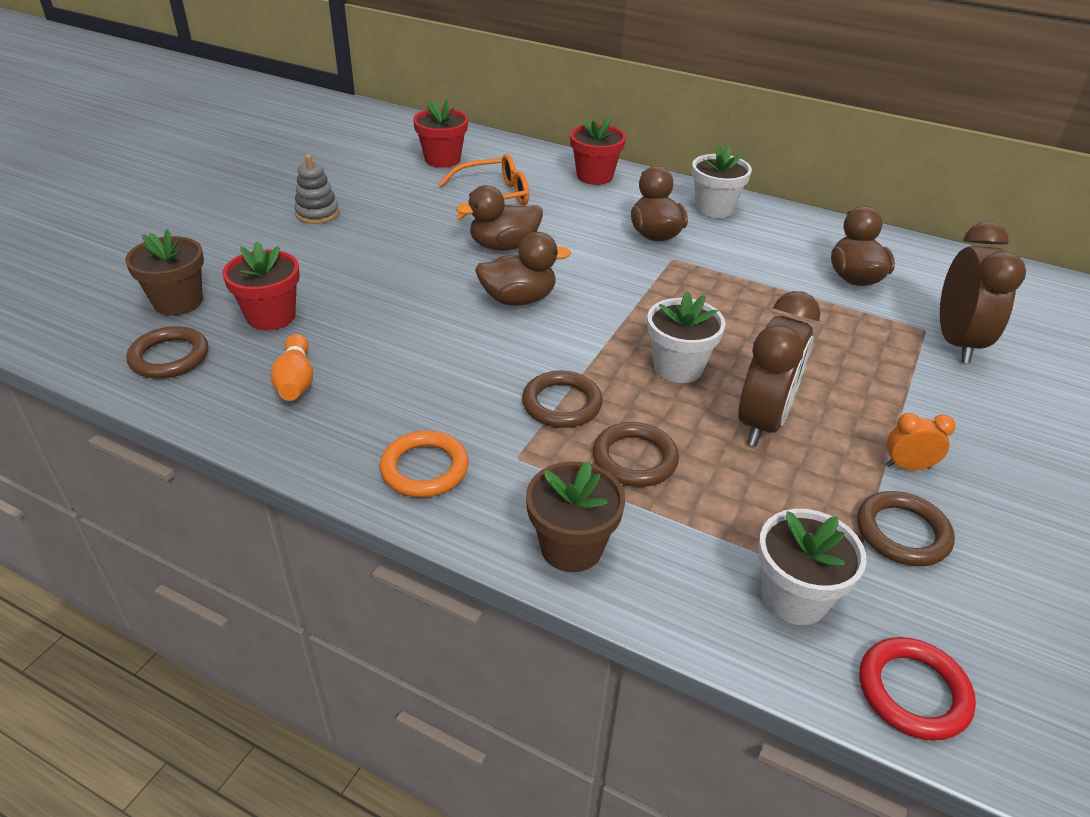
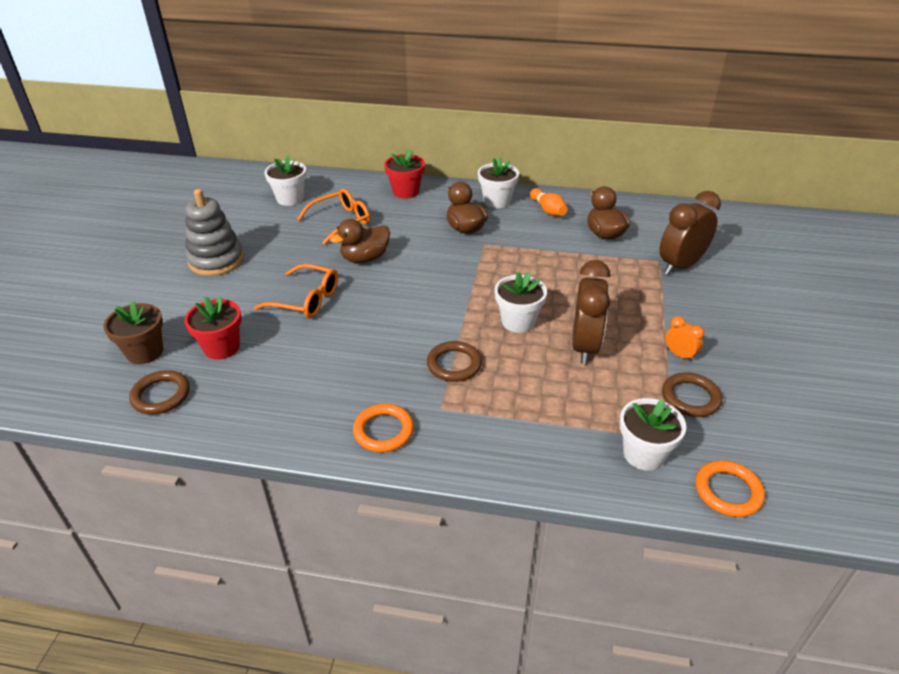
camera: 15 degrees left, 0 degrees up
orange bowling pin [270,334,313,401] -> orange bowling pin moved to [530,188,568,216]
grey stacking toy [294,154,339,224] -> grey stacking toy [185,189,244,276], size x1.68
red flower pot [413,99,468,168] -> white flower pot [264,156,306,206]
brown duck [475,232,571,306] -> none
brown flower pot [526,461,625,572] -> none
brown ring [593,422,679,487] -> none
red ring [860,637,976,741] -> orange ring [695,460,765,517]
orange clock [886,413,956,470] -> orange clock turned 60 degrees clockwise [665,316,704,362]
brown clock [940,221,1026,363] -> brown clock turned 120 degrees counterclockwise [660,191,721,275]
none -> orange glasses [254,264,338,318]

